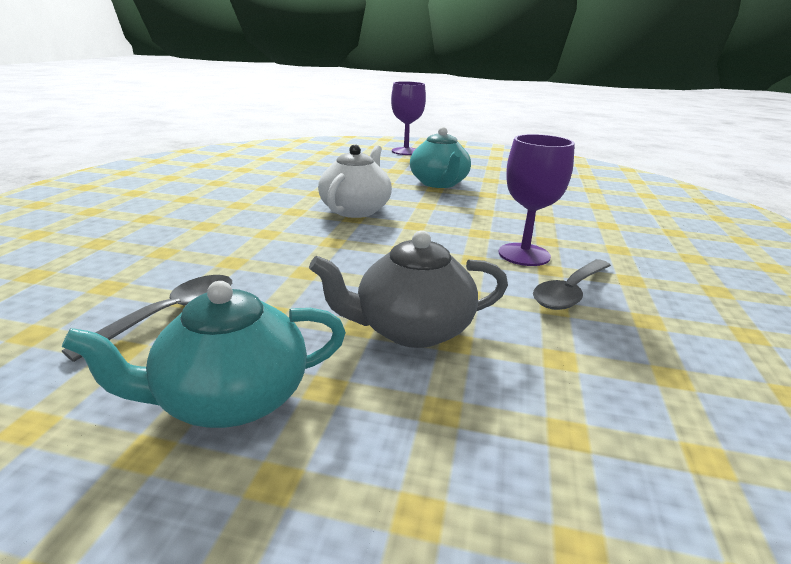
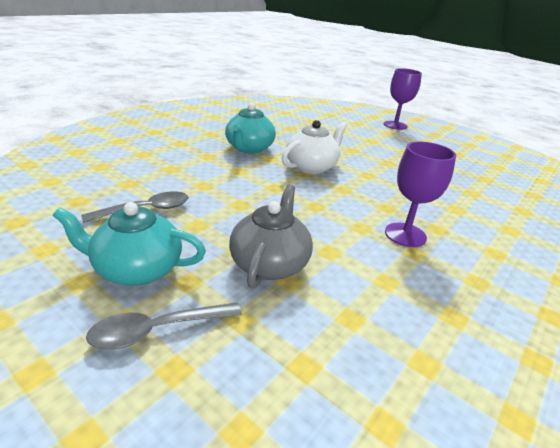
camera: 25 degrees right, 5 degrees up
grey teapot [309,230,508,348] -> grey teapot turned 90 degrees clockwise [229,184,313,289]
turquoise teapot [410,127,471,188] -> turquoise teapot moved to [225,103,276,154]
grey spoon [533,259,611,310] -> grey spoon moved to [86,302,242,349]

